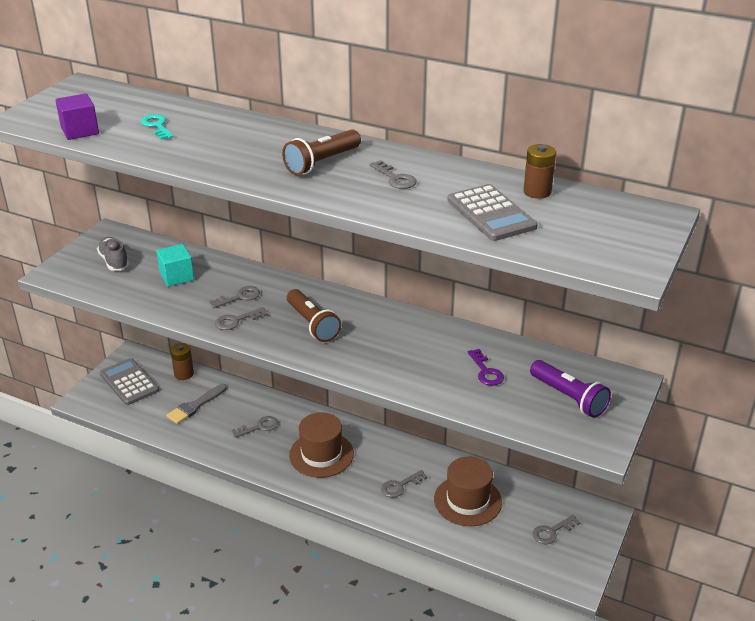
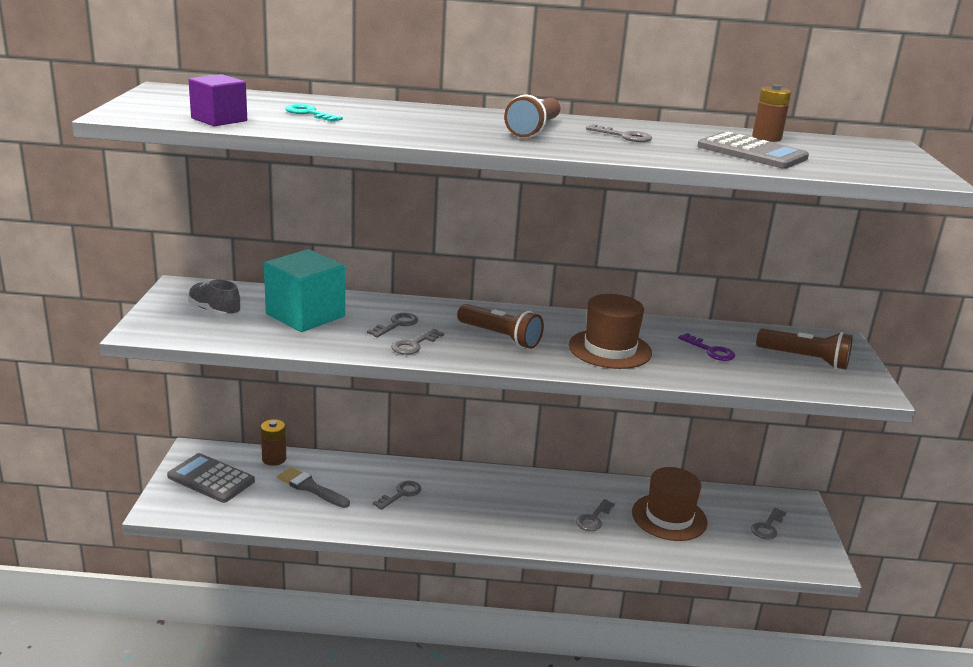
camera: 25 degrees left, 10 degrees down
turquoise cube [156,244,194,287] -> turquoise cube [264,249,345,332], size x1.66
grey brush [166,384,227,424] -> grey brush turned 105 degrees clockwise [277,467,350,508]
brown hat [289,412,354,478] -> brown hat moved to [569,294,652,369]
purple flashlight [530,360,611,418] -> brown flashlight [756,328,853,369]

